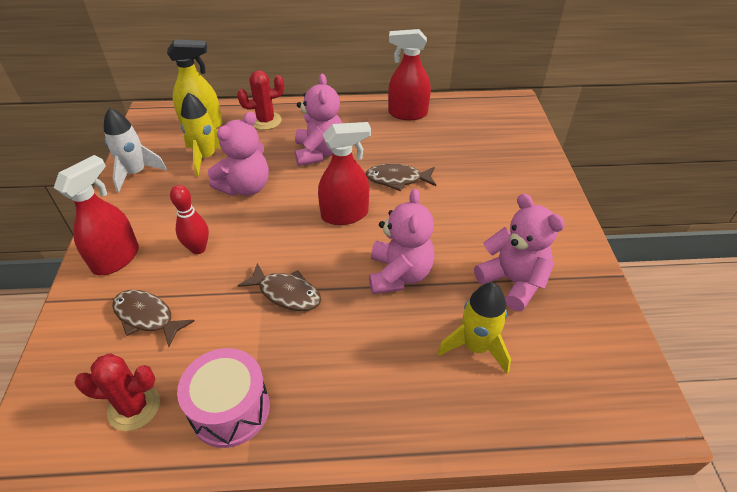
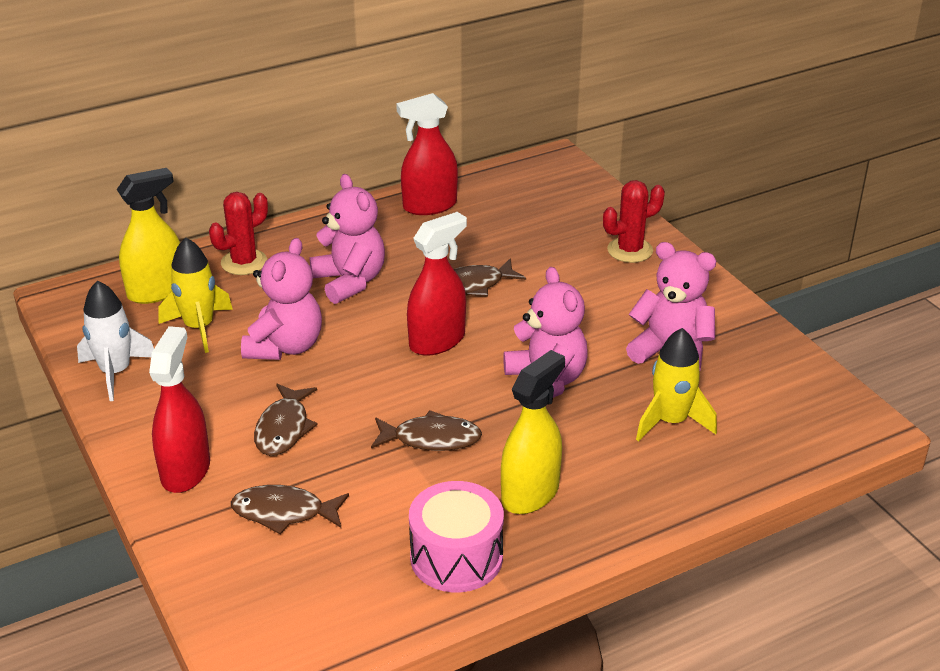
camera: 25 degrees left, 10 degrees down
red cactus [74,354,160,431] -> red cactus moved to [603,180,665,263]
red bowling pin [170,185,209,254] -> brown fish [254,384,318,456]
none -> yellow spray bottle [501,350,565,514]

